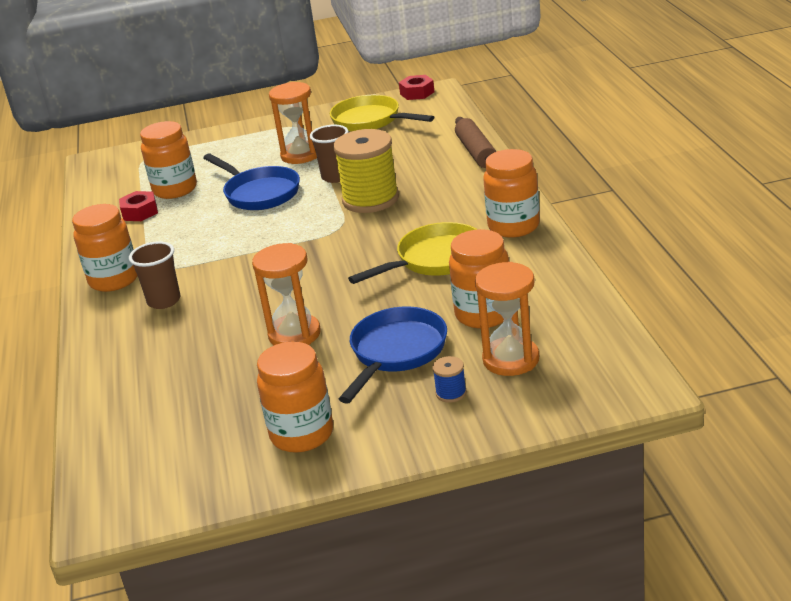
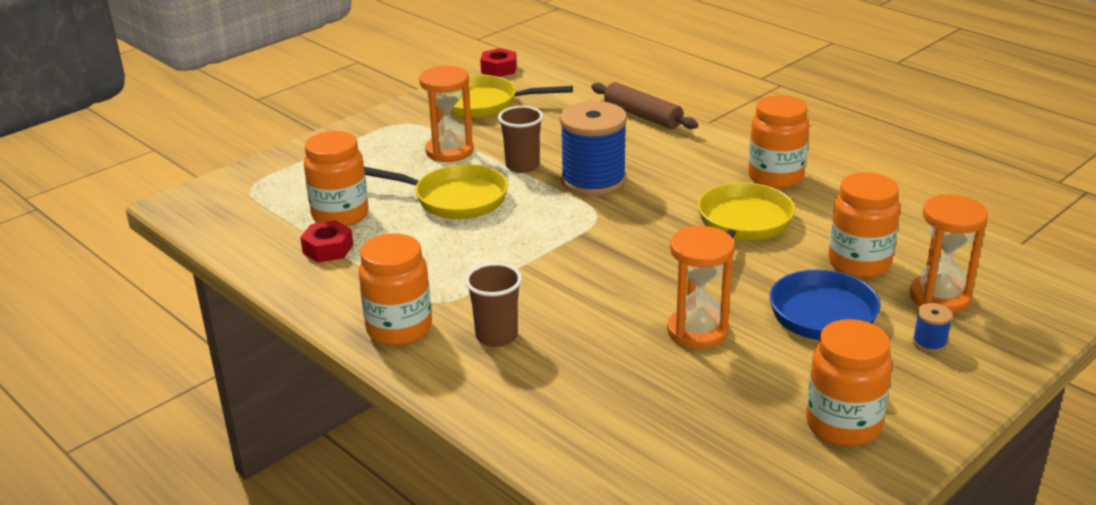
camera: 35 degrees left, 0 degrees up
blue pan [204,154,300,210] -> yellow pan [364,164,508,219]
yellow spool [333,129,399,213] -> blue spool [560,101,627,197]

